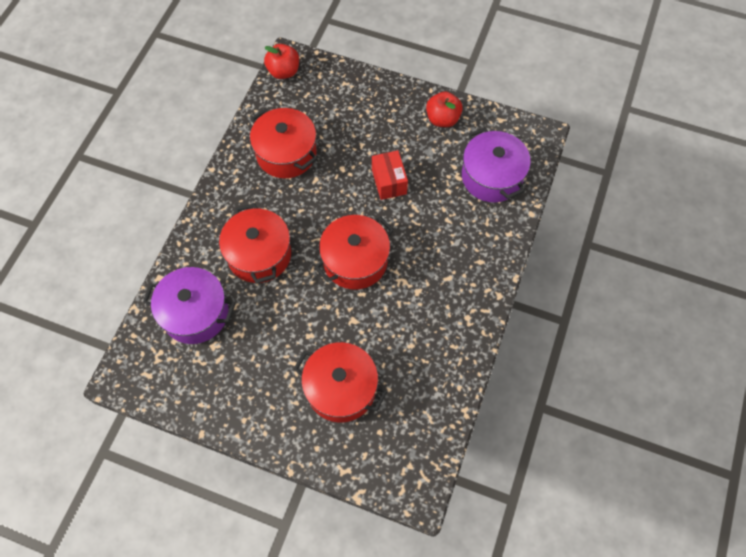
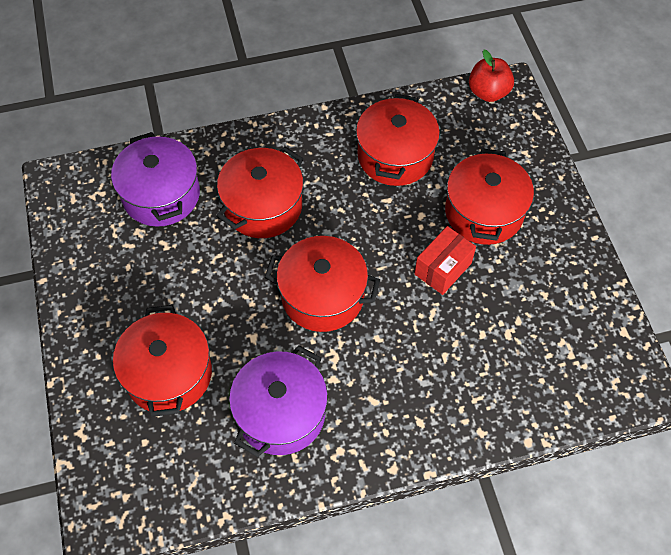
camera: 55 degrees right, 5 degrees down
red apple [426,91,463,127] -> none
purple pot [462,127,531,202] -> purple pot moved to [229,345,328,457]
none -> red pot [445,148,534,245]

